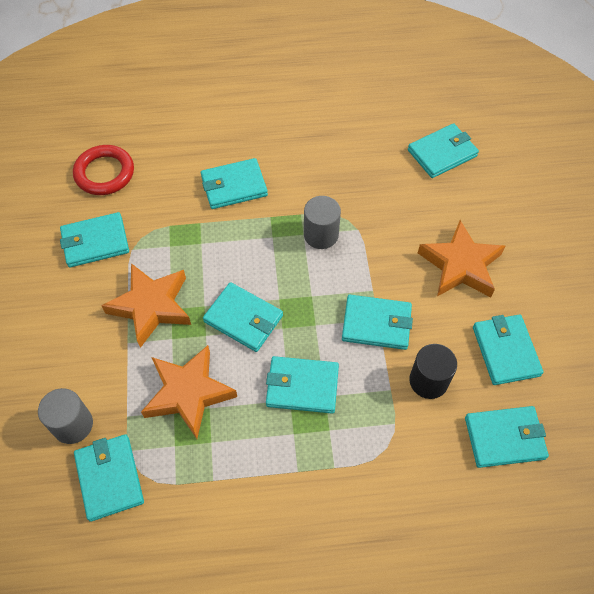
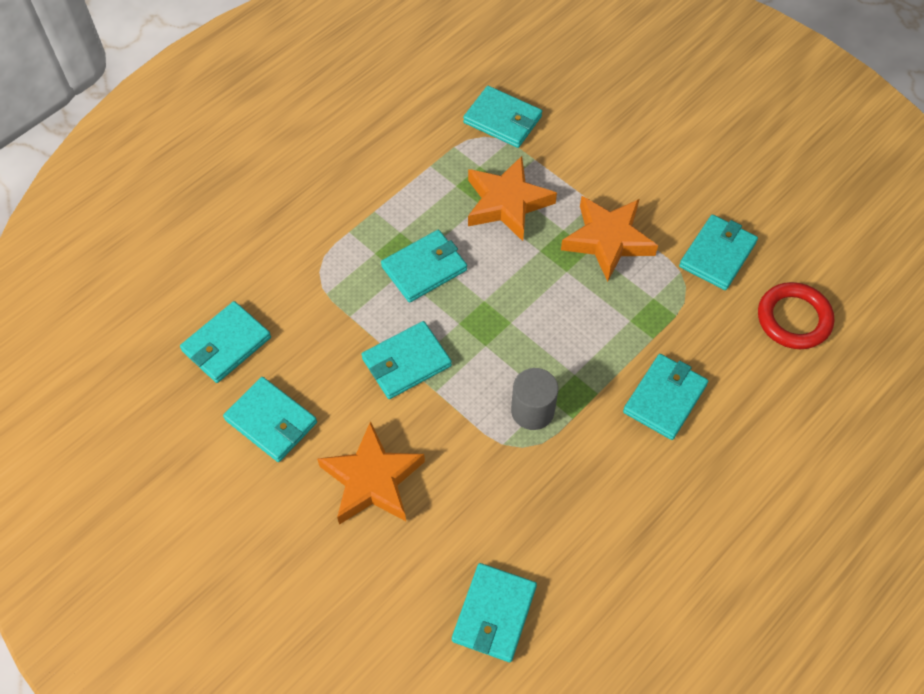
camera: 140 degrees right, 0 degrees up
grey cylinder [38,388,93,444] -> none
turquoise wallet [203,282,283,352] -> none
black cylinder [409,344,457,399] -> none

